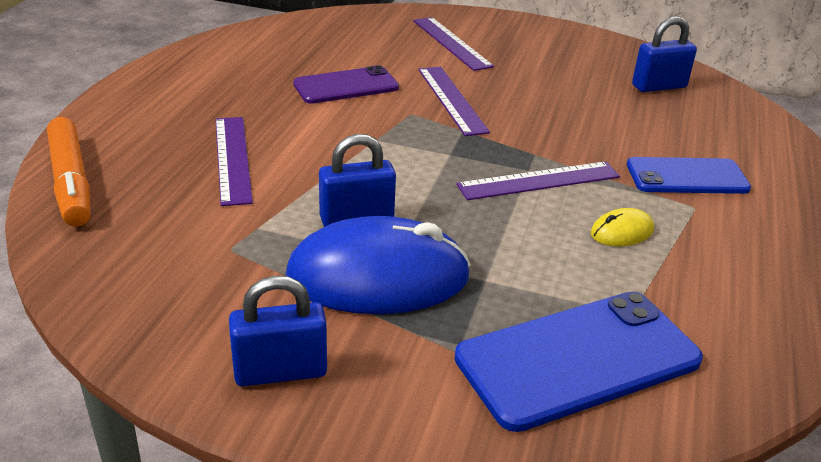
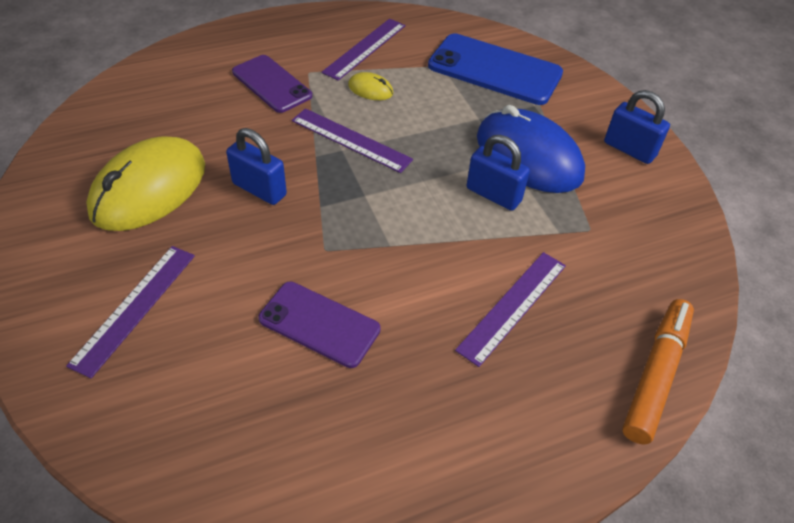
camera: 130 degrees left, 15 degrees up
purple ruler [418,67,490,136] -> purple ruler moved to [321,19,406,81]
blue phone [627,157,751,194] -> purple phone [232,55,312,113]
blue padlock [632,16,697,92] -> blue padlock moved to [226,128,287,205]
none -> yellow mouse [86,136,205,231]

